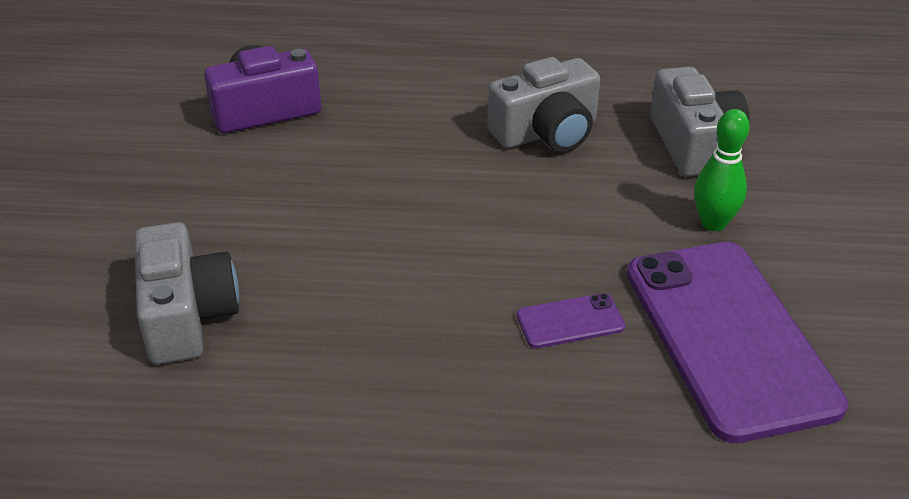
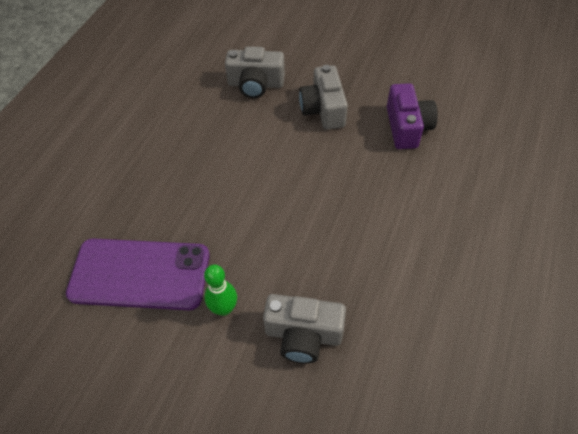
camera: 110 degrees right, 15 degrees up
grey camera [487,57,600,153] -> grey camera moved to [299,65,348,130]
purple phone [517,293,625,348] -> none

